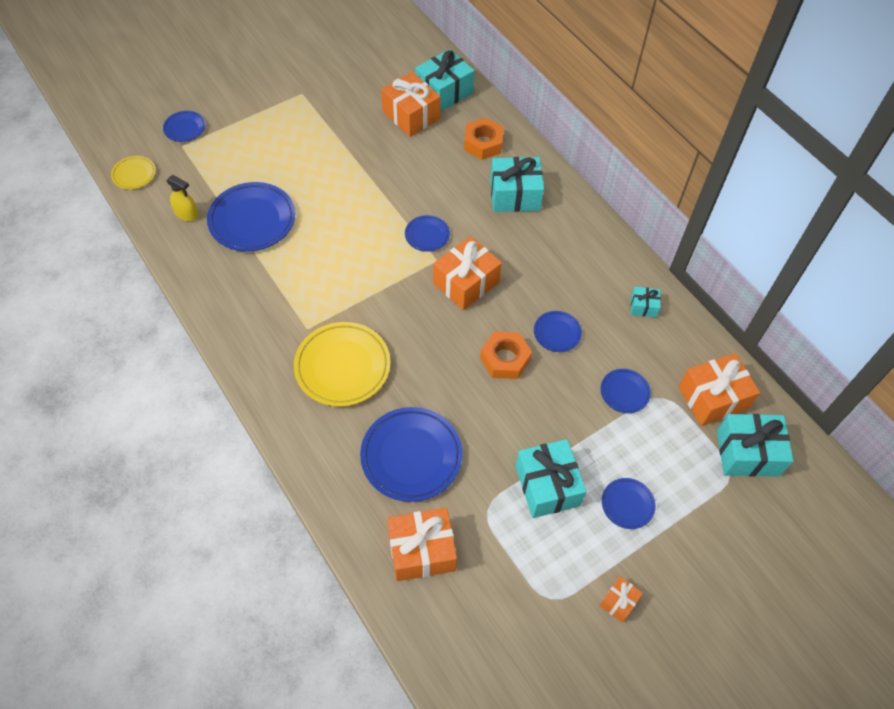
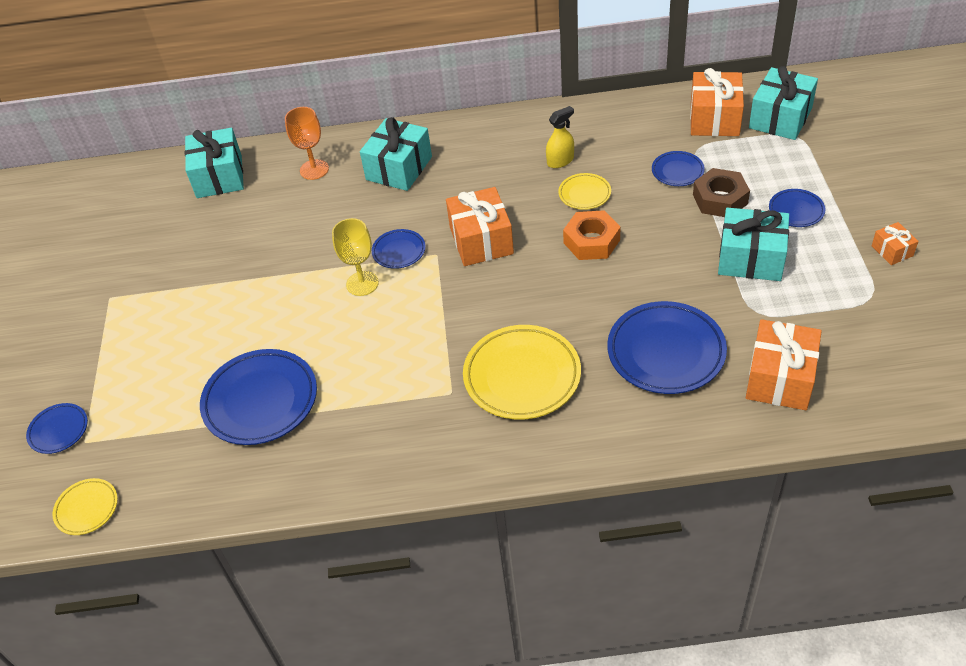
camera: 55 degrees left, 10 degrees down
yellow spray bottle [166,175,199,221] -> yellow spray bottle moved to [546,106,574,168]
orange gift [381,72,441,137] -> none
orange nut [464,118,504,160] -> orange goblet [285,107,329,180]
blue plate [534,311,582,352] -> yellow plate [558,173,611,210]
turquoise gift [631,287,661,317] -> none
none -> yellow goblet [332,218,379,296]
none -> brown nut [693,168,750,217]

